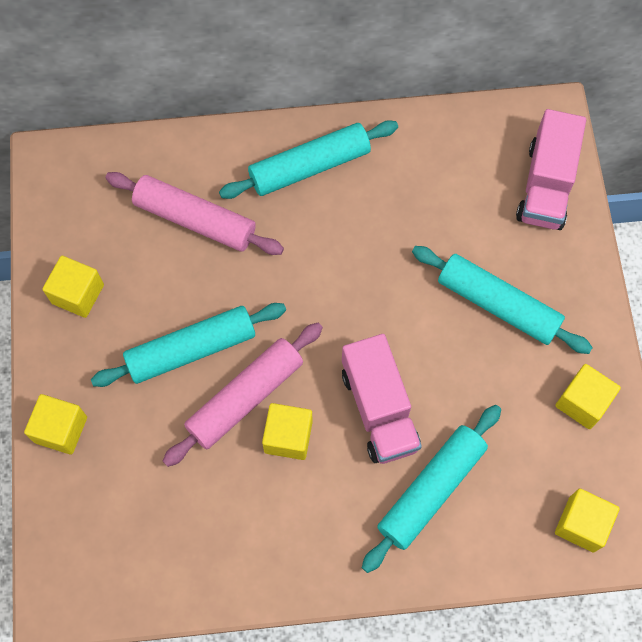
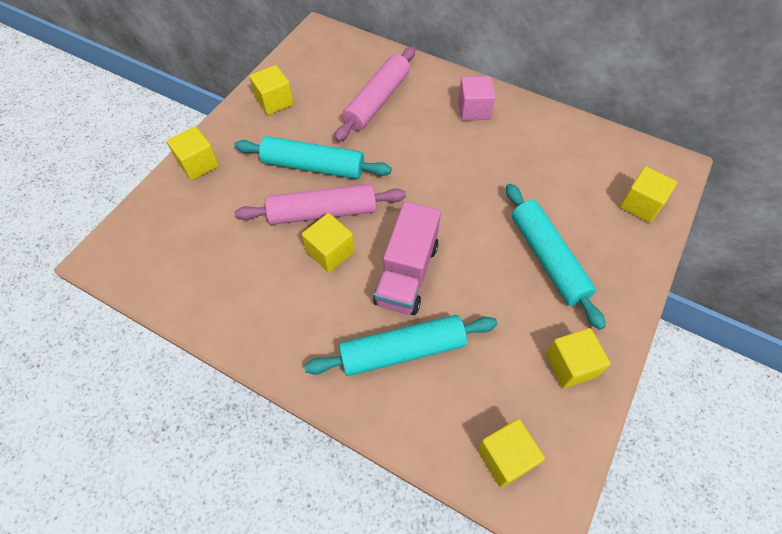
camera: 35 degrees right, 10 degrees down
pink rolling pin [105,172,284,255] -> pink rolling pin turned 60 degrees clockwise [334,47,415,142]
turquoise rolling pin [219,120,398,199] -> pink cube [458,76,496,121]
pink truck [516,109,586,230] -> yellow cube [619,166,677,223]

